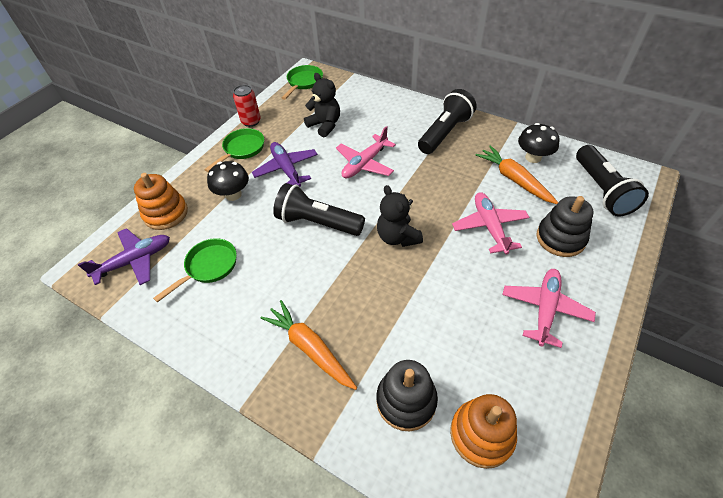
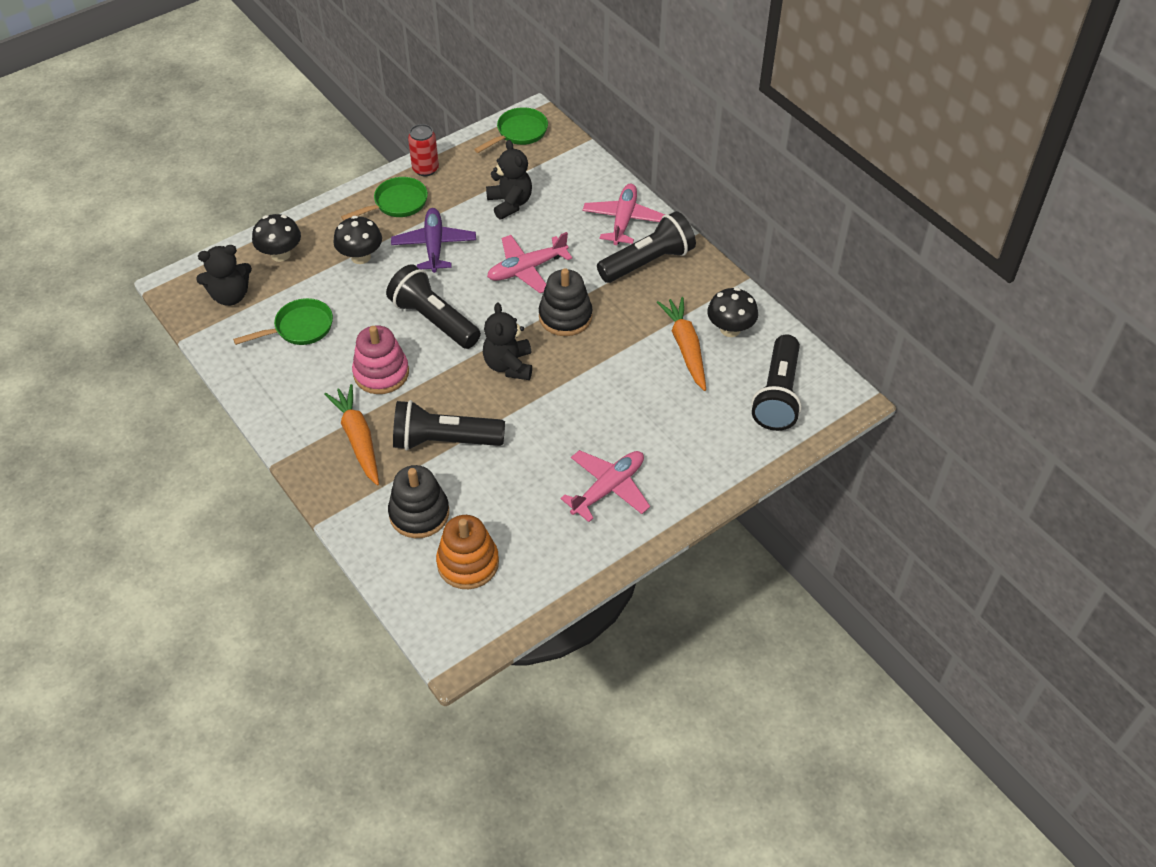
camera: 20 degrees right, 0 degrees up
purple plane [78,228,170,285] -> black teddy bear [196,245,252,306]
orange stacking toy [134,173,188,230] -> black mushroom [252,214,301,262]
pink plane [452,192,530,255] -> pink plane moved to [583,184,665,245]
black stacking toy [537,196,594,257] -> black stacking toy moved to [539,268,592,336]
none -> pink stacking toy [352,325,409,394]
none -> black flashlight [393,400,505,451]

